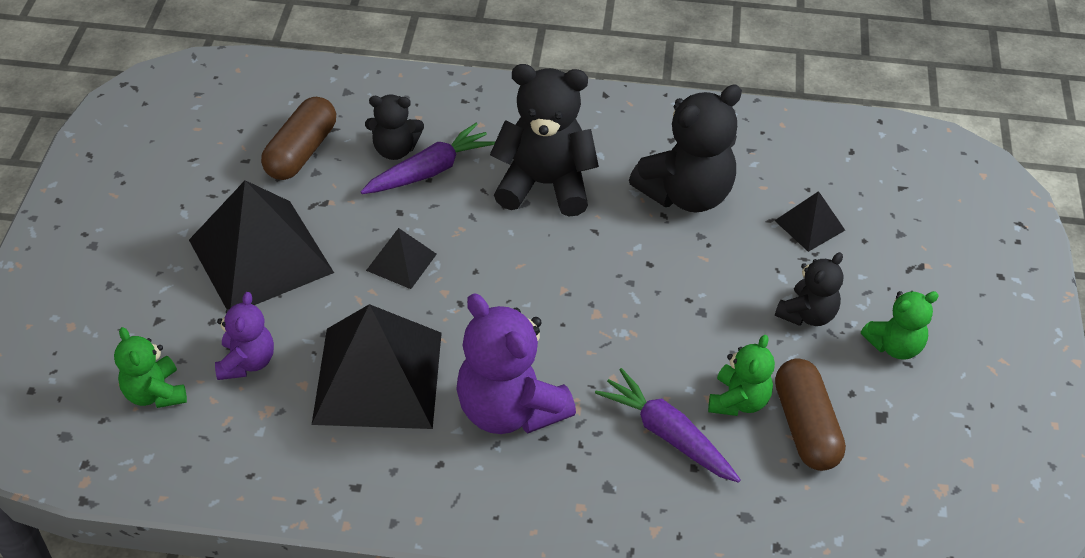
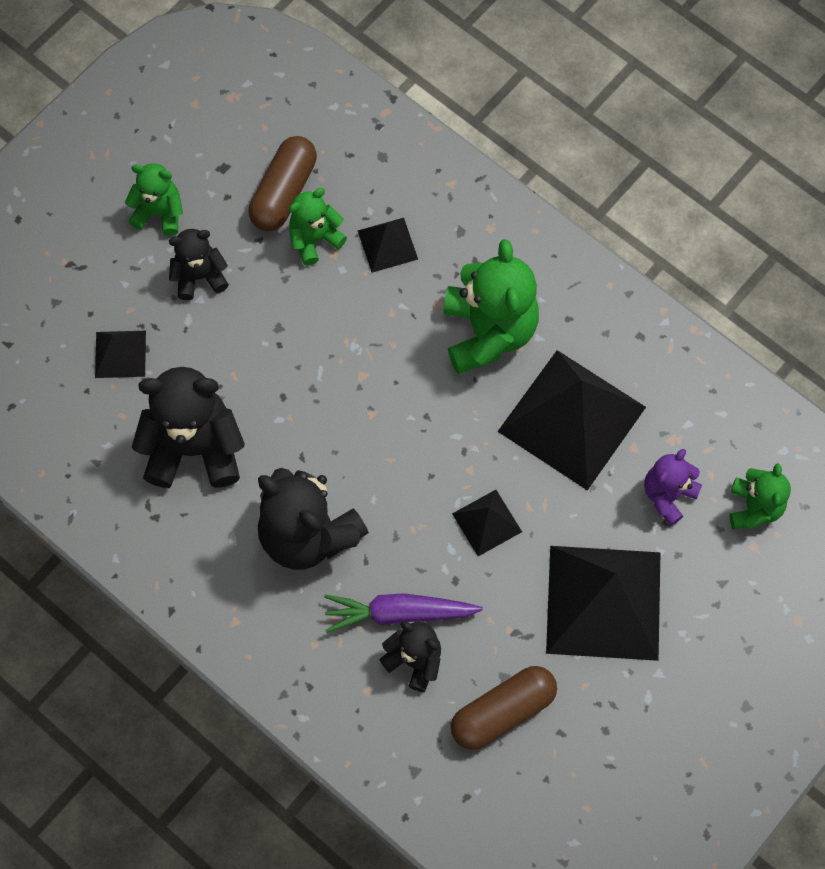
camera: 145 degrees left, 20 degrees up
purple teddy bear [456,293,576,434] -> green teddy bear [443,239,539,374]
purple carrot [595,368,741,483] -> black pyramid [358,218,418,273]

